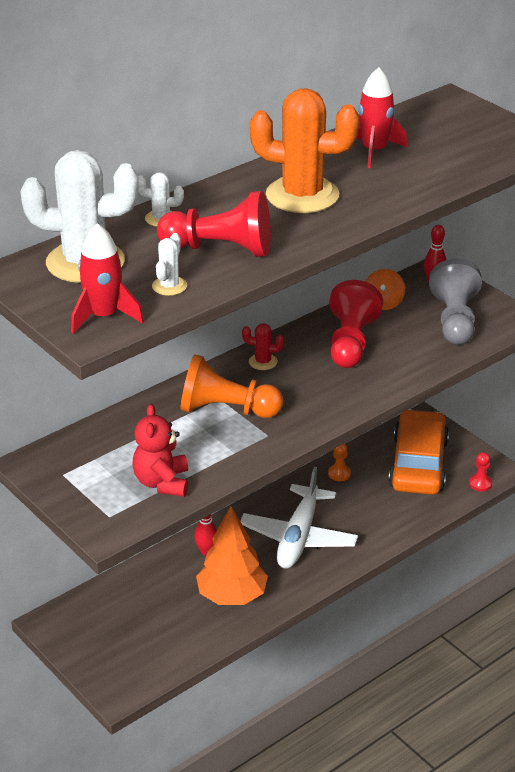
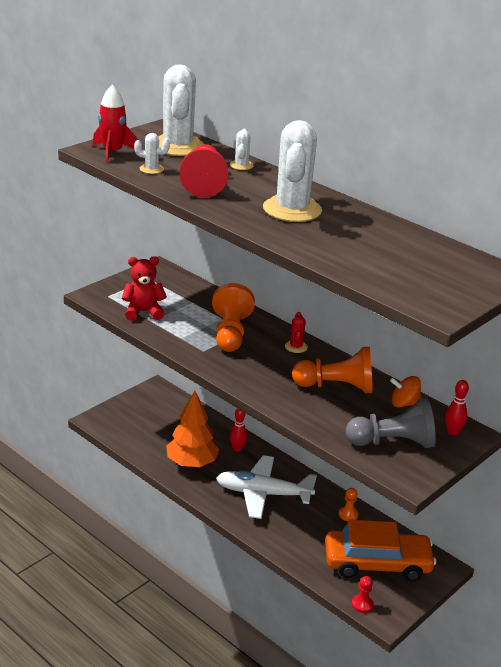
camera: 80 degrees right, 5 degrees down
orange cactus [250,88,359,213] -> white cactus [263,120,322,222]
red pawn [329,280,383,368] -> orange pawn [292,346,373,393]
red rocket [356,67,407,168] -> none

